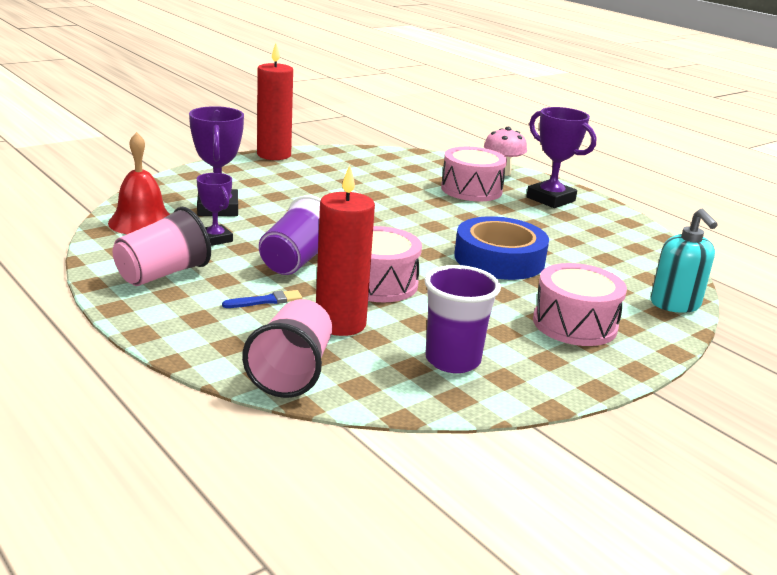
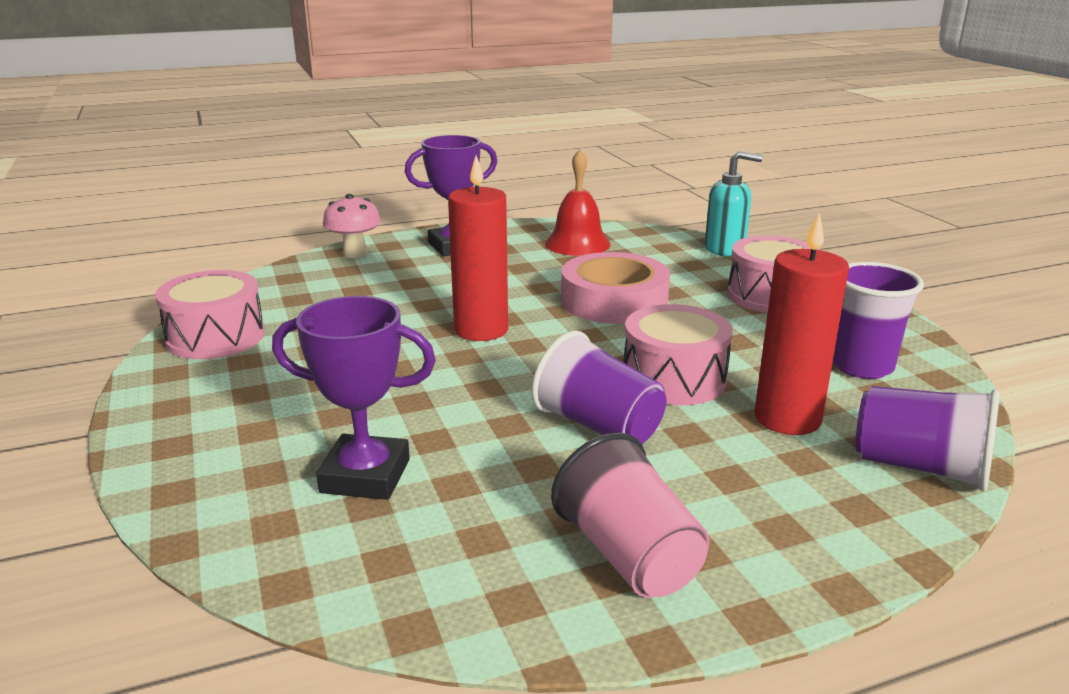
camera: 70 degrees left, 0 degrees up
red bell [108,132,170,234] -> red bell moved to [545,150,611,256]
purple trophy [197,173,233,246] -> none
blue brush [222,290,302,308] -> none
pink cup [242,299,332,398] -> purple cup [856,386,1000,491]
red candle [257,43,293,160] -> red candle moved to [448,156,508,341]
pink drum [441,147,507,201] -> pink drum moved to [155,270,265,359]
blue tape [454,216,549,280] -> pink tape [561,252,670,324]

